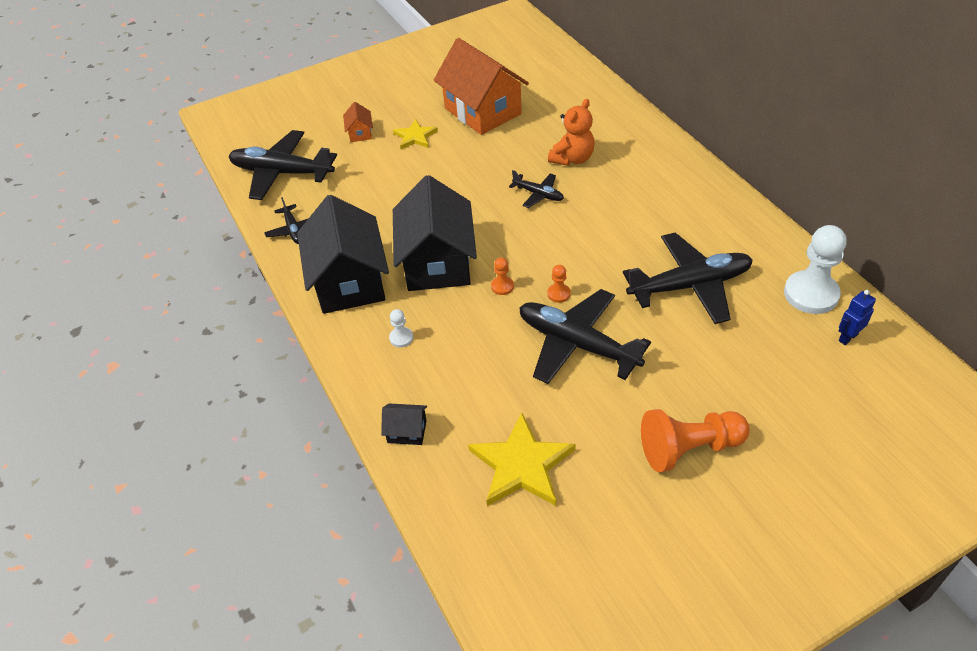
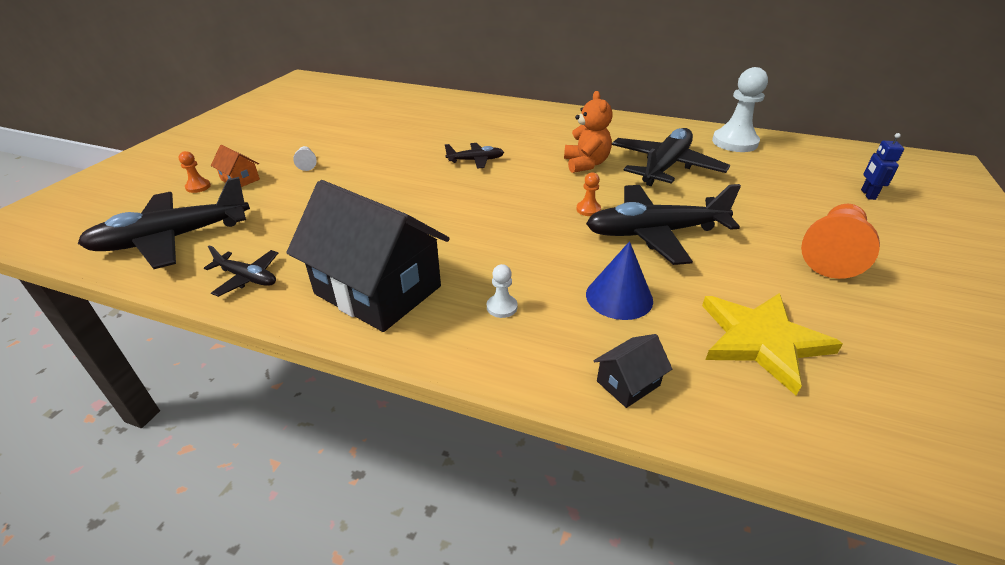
camera: 45 degrees left, 10 degrees down
yellow star [393,119,438,149] -> white pawn [293,146,317,171]
black house [393,175,477,291] -> none
orange house [434,38,529,135] -> none
orange pawn [491,257,514,295] -> orange pawn moved to [179,151,211,193]
orange teddy bear [548,99,595,166] -> orange teddy bear moved to [564,91,613,173]
blue robot [839,290,876,345] -> blue robot moved to [861,133,904,200]
none -> blue cone [586,241,653,320]

